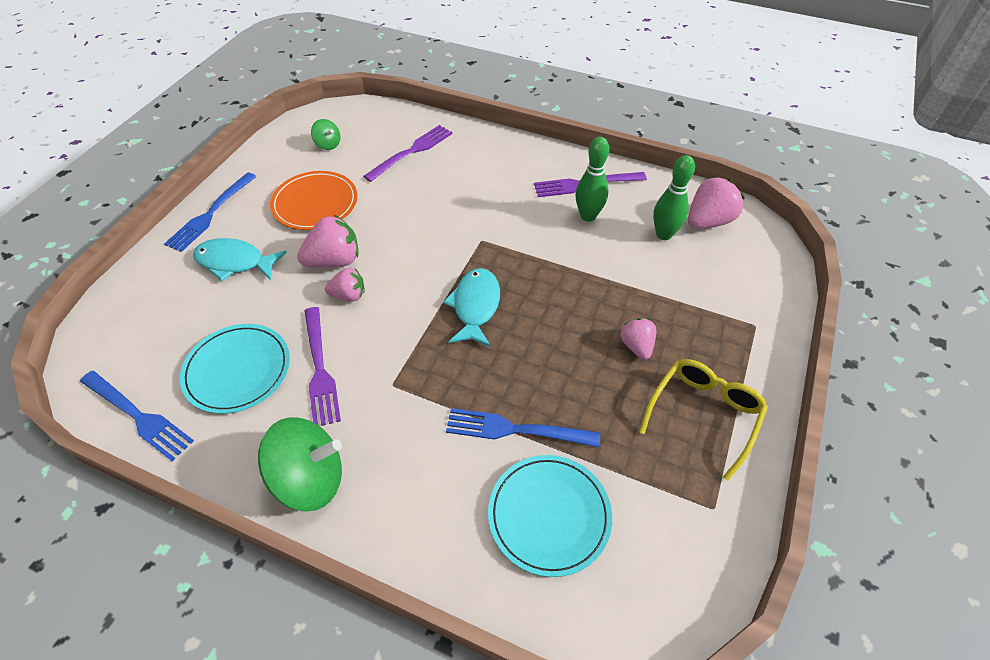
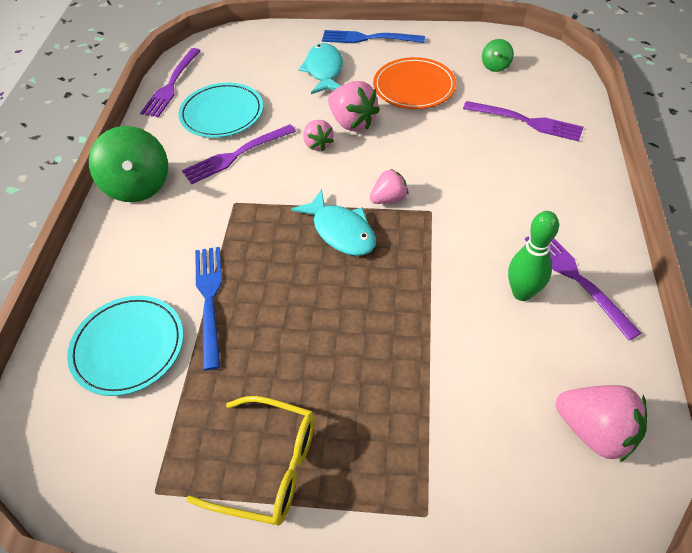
camera: 75 degrees right, 0 degrees up
blue fork [80,371,194,461] -> purple fork [140,48,201,117]
turquoise fish [443,268,500,347] -> turquoise fish turned 60 degrees clockwise [291,189,376,256]
pink strawberry [620,318,656,360] -> pink strawberry moved to [370,169,408,204]
green bowling pin [653,155,695,240] -> none

